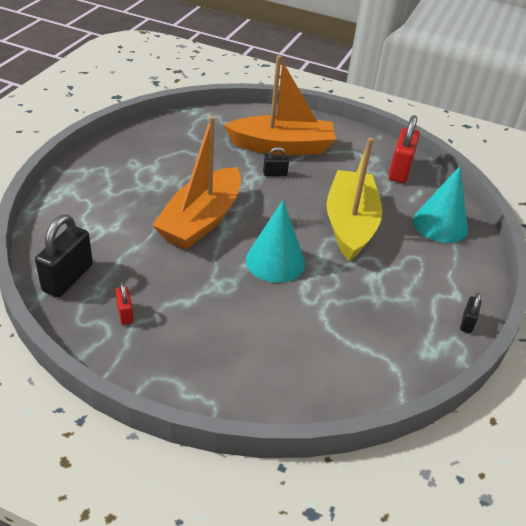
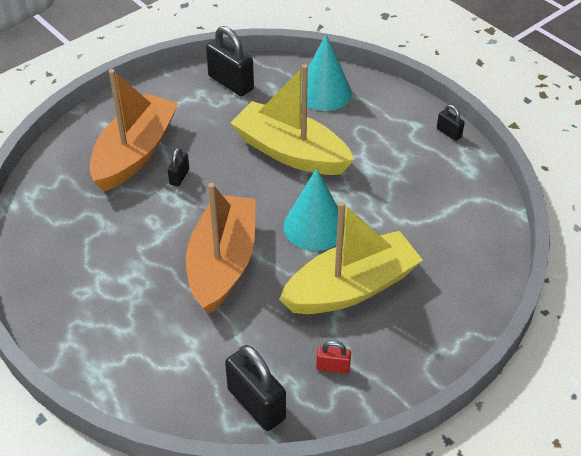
camera: 60 degrees left, 5 degrees up
orange boat [152,116,241,250] -> orange boat turned 135 degrees counterclockwise [186,183,255,315]
red padlock [388,115,420,183] -> black padlock [206,26,254,96]
none -> yellow boat [279,201,423,314]

